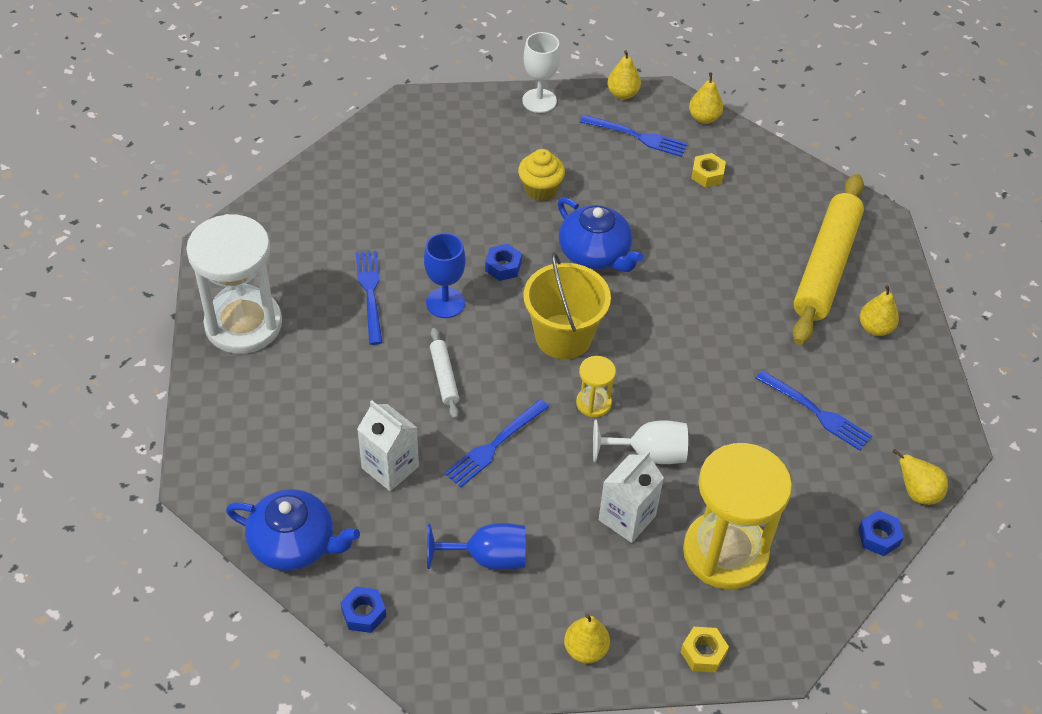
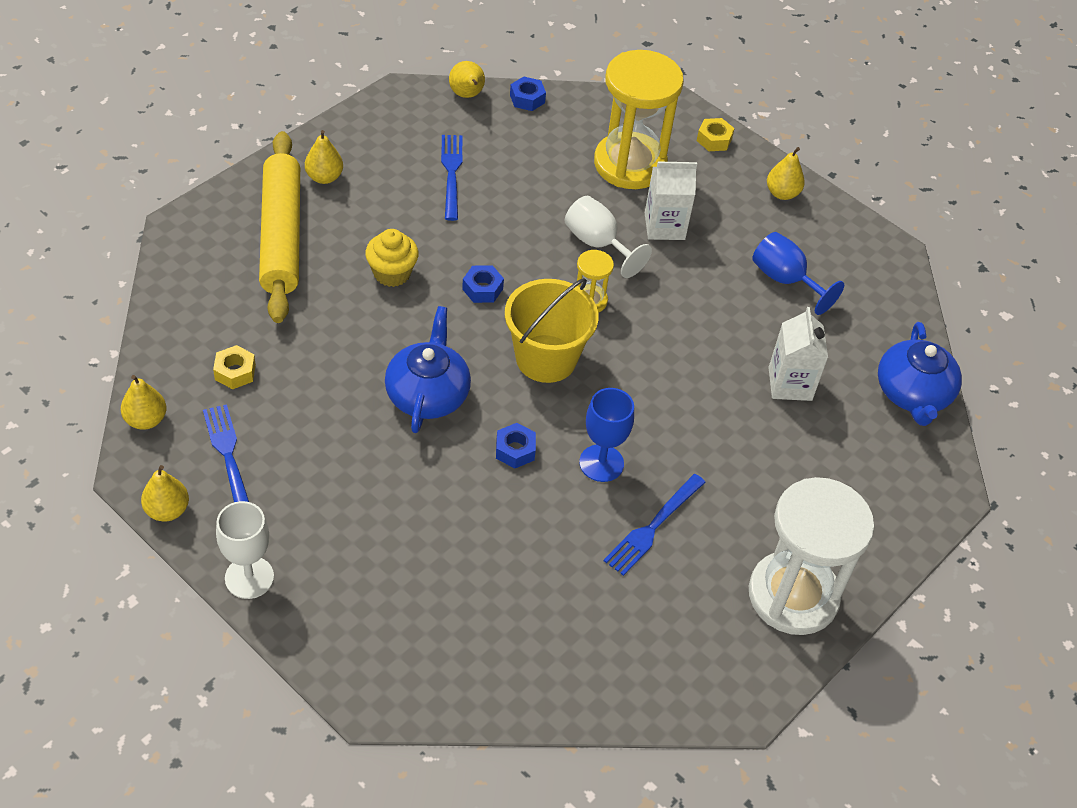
camera: 135 degrees left, 0 degrees up
blue teapot [226,489,360,571] -> blue teapot turned 150 degrees counterclockwise [878,322,962,426]
blue nut [340,587,386,633] -> blue nut moved to [462,266,504,303]
white rolling pin [430,328,459,419] -> none
blue fork [444,399,549,488] -> none
yellow cupcake [518,149,565,201] -> yellow cupcake moved to [365,229,419,287]
yellow rolling pin [792,174,864,345] -> yellow rolling pin turned 75 degrees counterclockwise [259,131,300,323]

